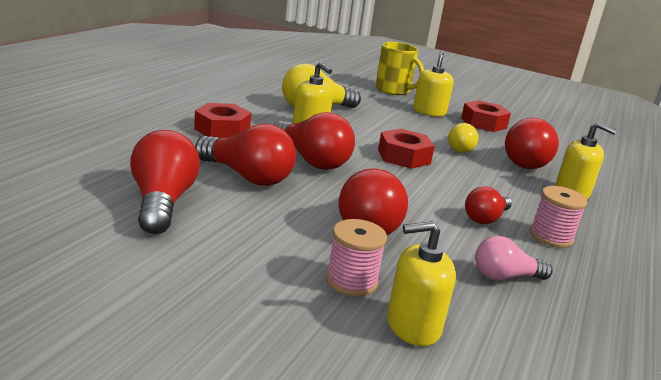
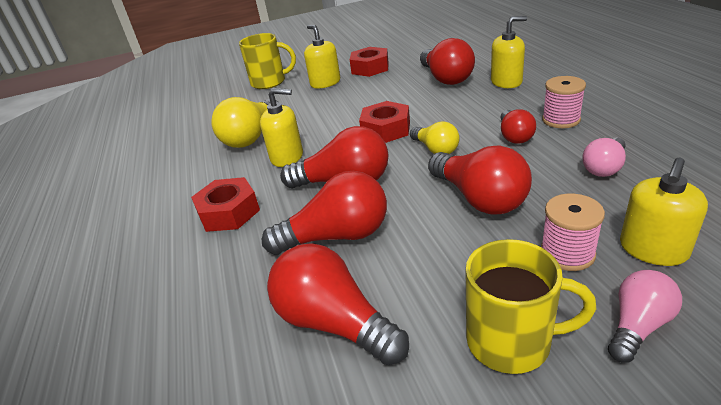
camera: 35 degrees left, 10 degrees up
yellow light bulb [448,123,479,153] -> yellow light bulb moved to [410,121,460,154]
none -> yellow mug [466,239,596,374]
none -> pink light bulb [608,270,682,363]

